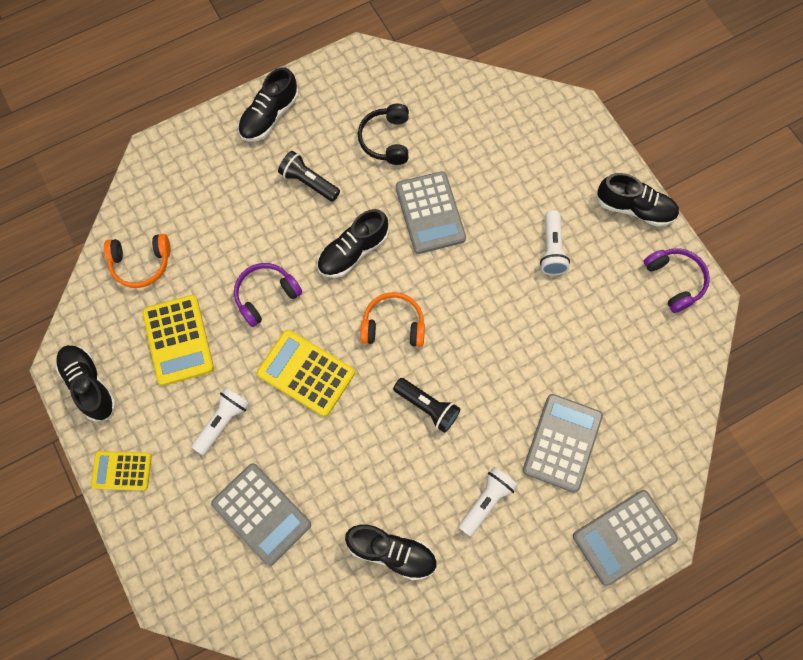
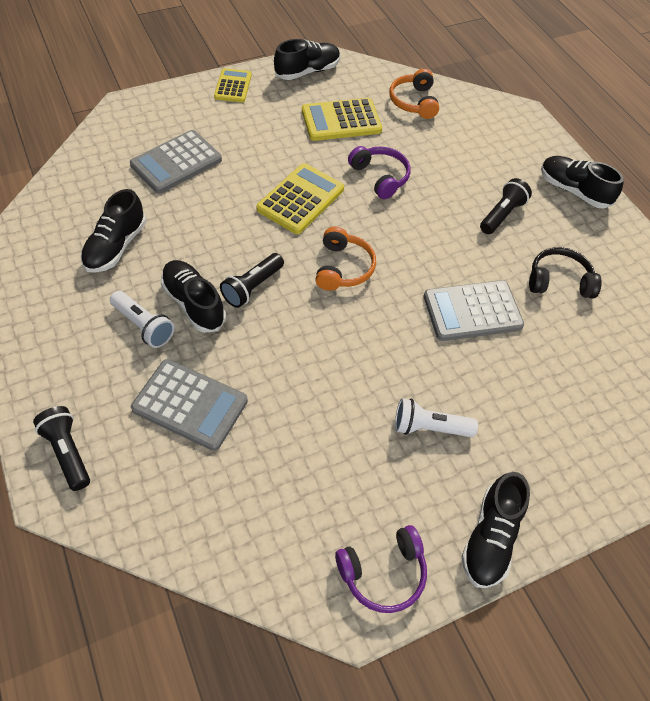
camera: 90 degrees right, 15 degrees down
white flashlight [192,387,250,455] -> none
black shoe [317,209,389,278] -> black shoe moved to [161,260,226,333]
grey calculator [573,490,678,586] -> black flashlight [33,406,90,491]

